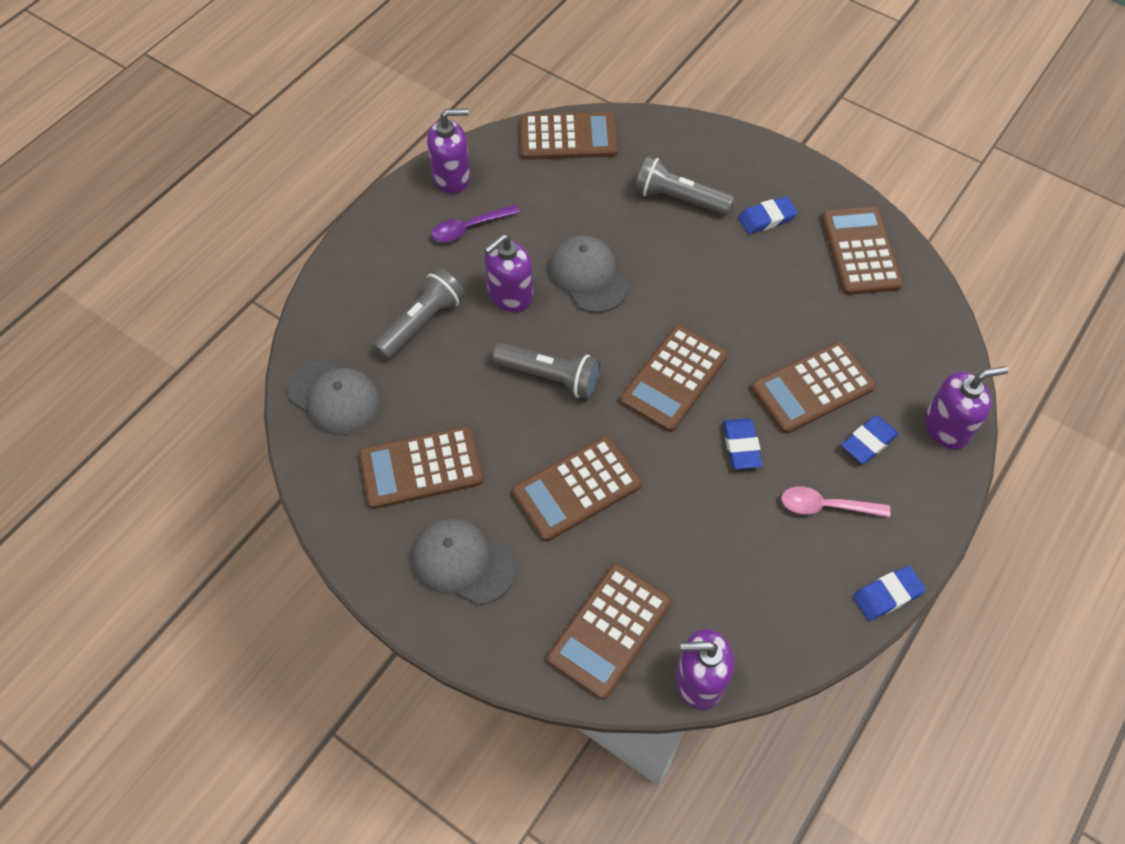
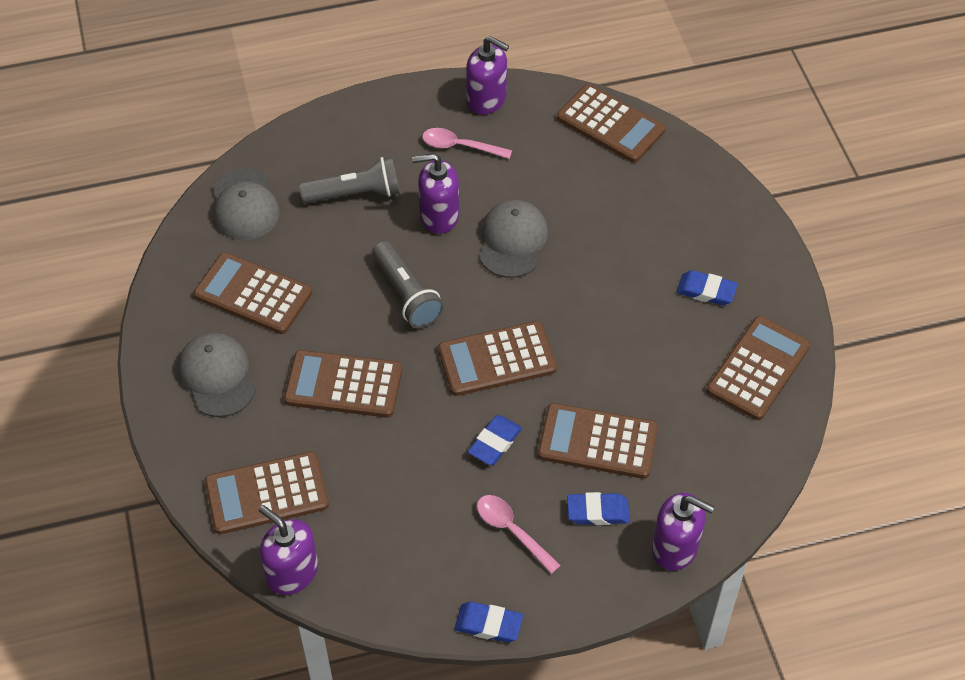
camera: 40 degrees right, 5 degrees down
purple spoon [431,205,520,242] -> pink spoon [422,128,512,159]
grey flashlight [635,156,734,215] -> none

